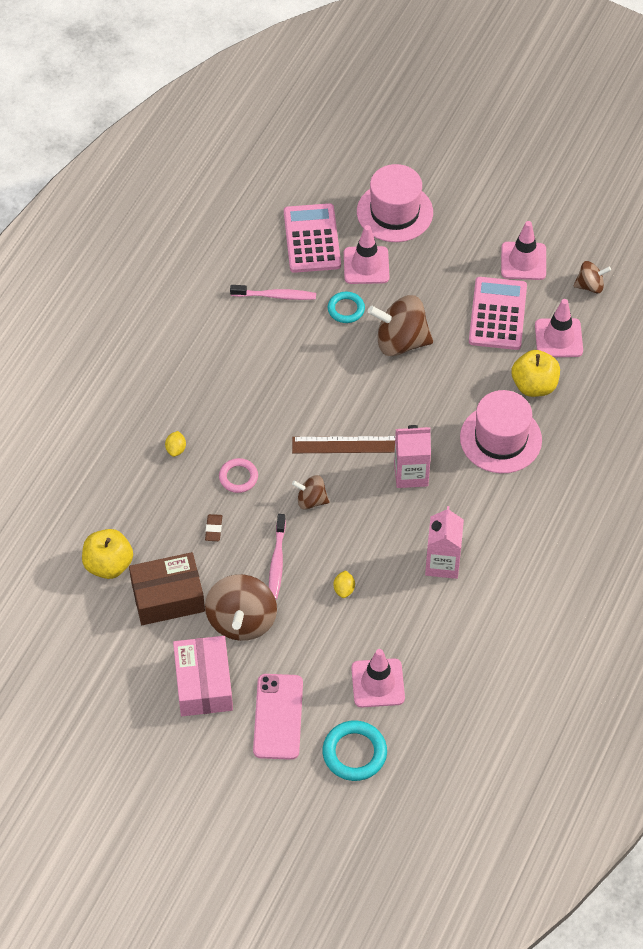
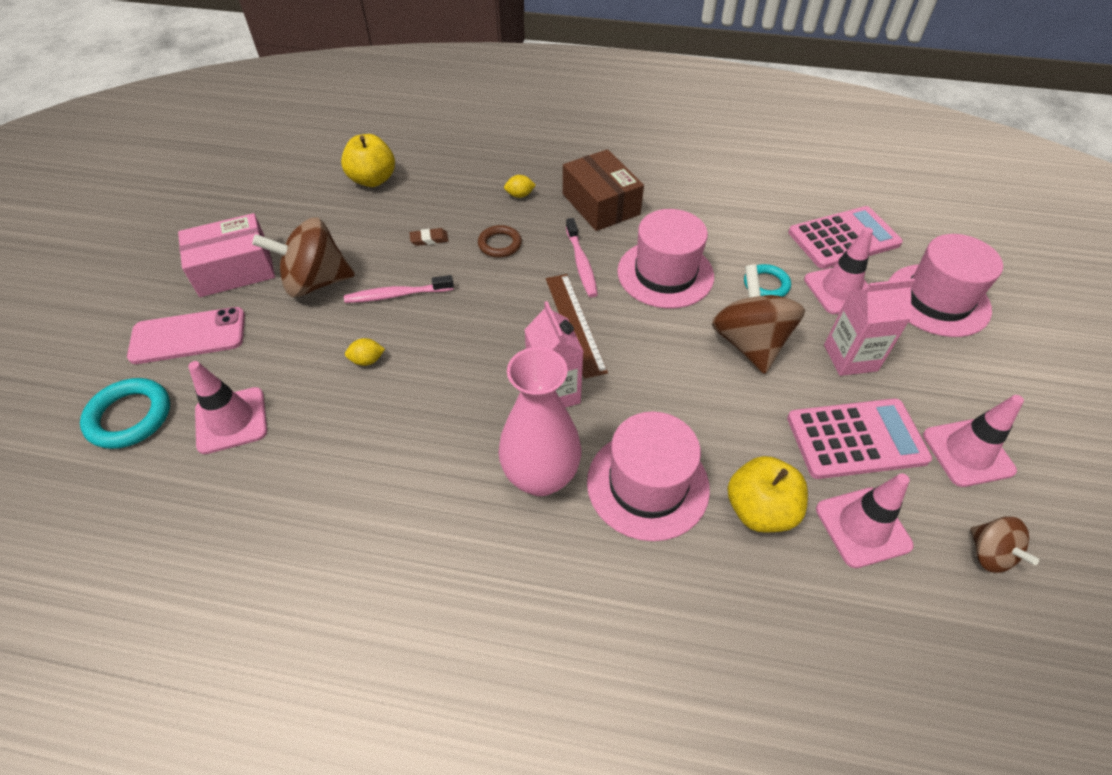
camera: 75 degrees right, 5 degrees down
brown box [129,552,205,625] -> brown box moved to [563,149,644,231]
pink ring [219,458,258,493] -> brown ring [478,225,522,258]
pink toothbrush [230,285,316,300] -> pink toothbrush moved to [566,218,598,297]
brown spinning top [292,475,330,510] -> none
pink carton [425,506,464,579] -> pink carton moved to [824,278,915,376]
none -> pink vase [498,347,582,496]
none -> pink hat [617,209,714,309]

